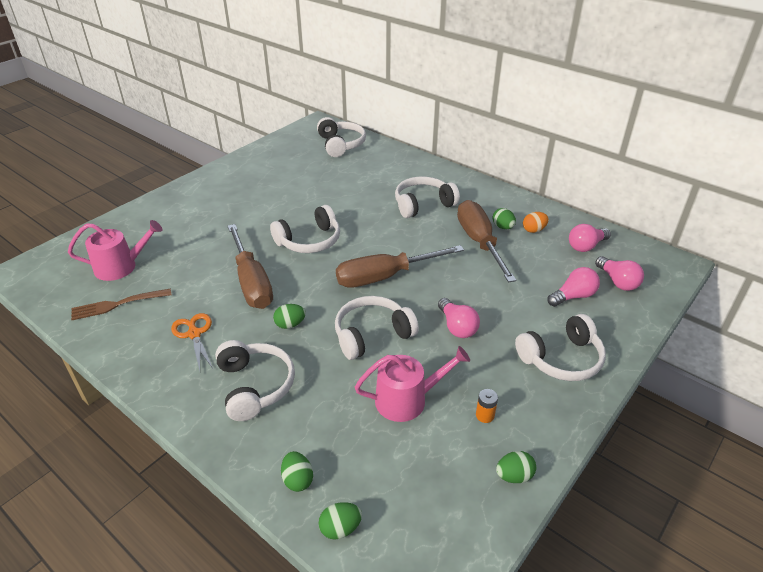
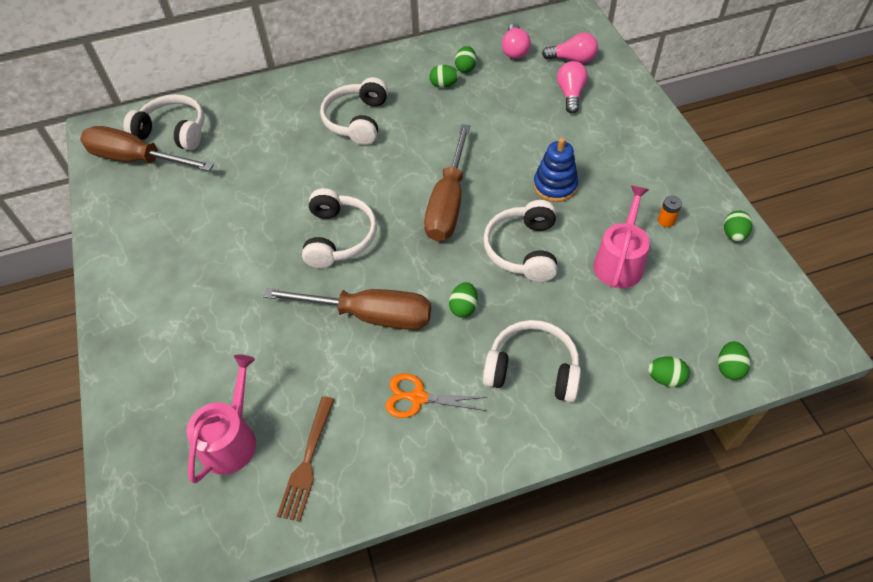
camera: 55 degrees left, 15 degrees up
pink light bulb [438,298,480,338] -> blue stacking toy [533,138,578,202]
brown screwdriver [457,200,517,282] -> brown screwdriver moved to [80,126,214,171]
white headphones [515,314,606,381] -> none
orange egg [523,212,549,233] -> green egg [455,46,477,73]

